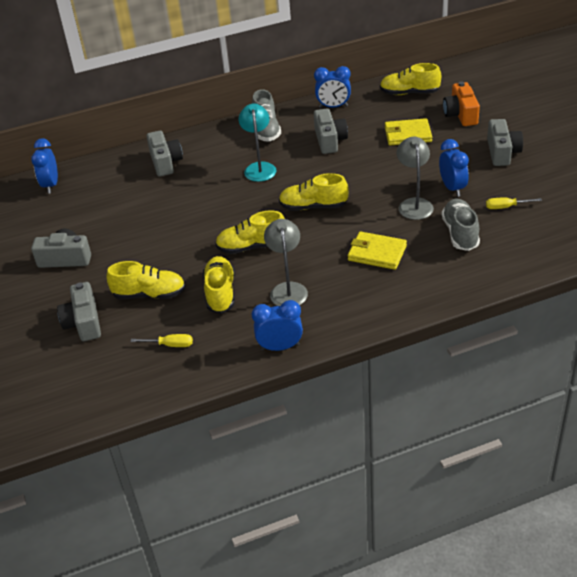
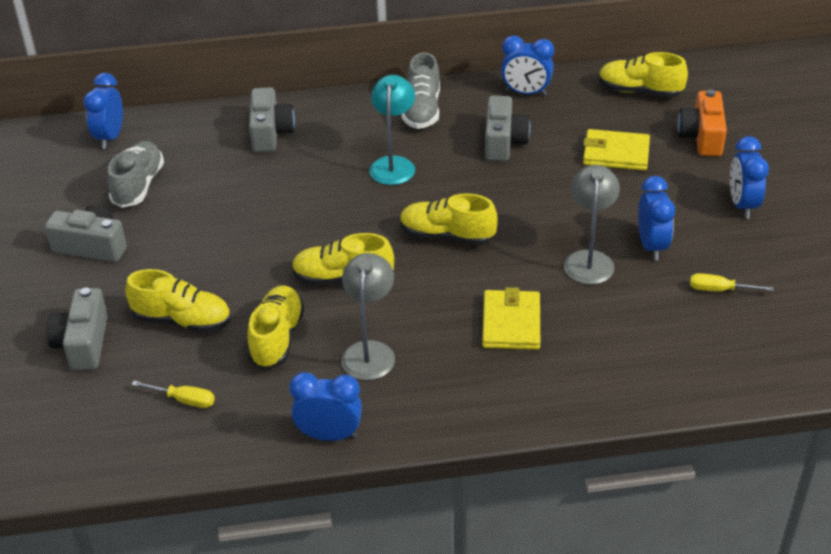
camera: 10 degrees right, 0 degrees up
yellow wallet [348,231,407,270] -> yellow wallet turned 60 degrees clockwise [482,287,540,350]
grey shoe [441,199,480,251] -> grey shoe moved to [107,141,164,208]
grey camera [487,119,523,166] -> blue clock [730,136,769,219]

